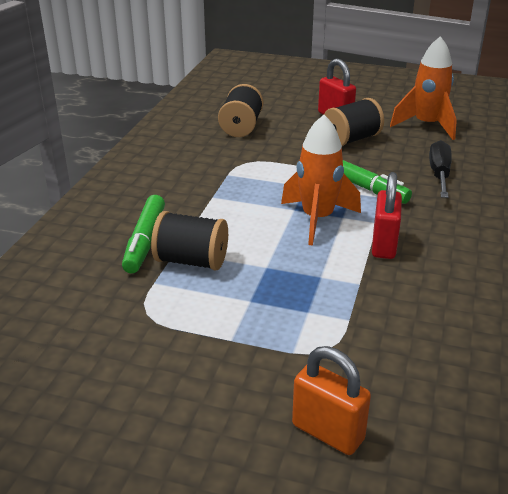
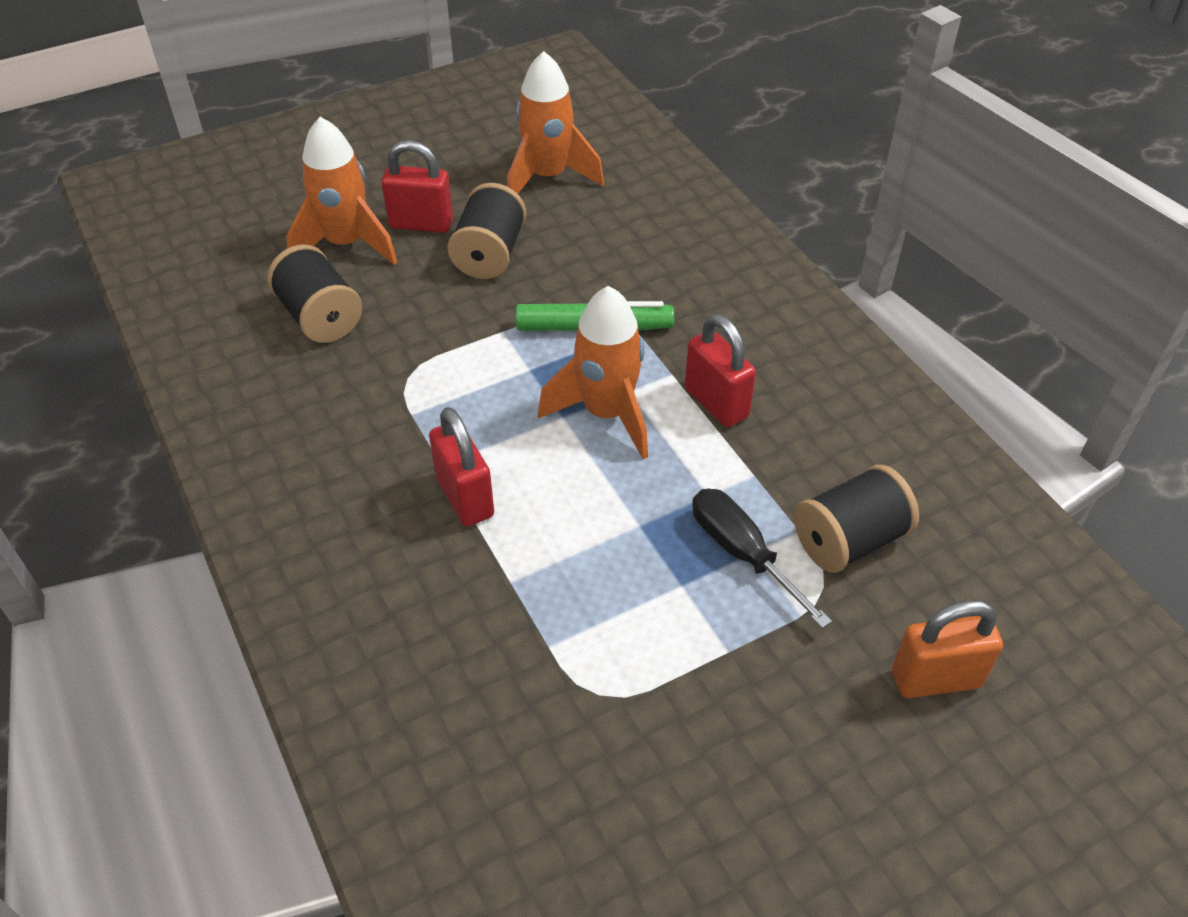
camera: 45 degrees left, 15 degrees up
green marker [122,195,165,273] -> none
black spool [151,211,228,271] -> black spool moved to [794,465,919,573]
black screwdriver [429,140,452,198] -> black screwdriver moved to [692,488,832,628]
none -> orange rocket [286,117,397,265]
none -> red padlock [429,407,494,526]

